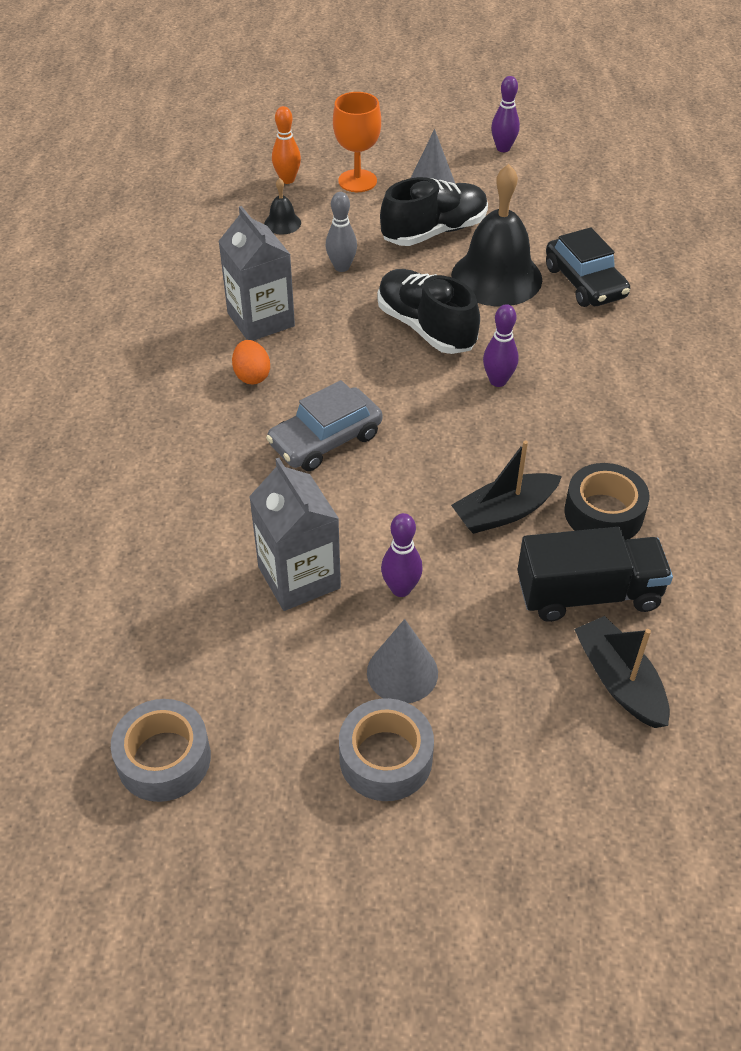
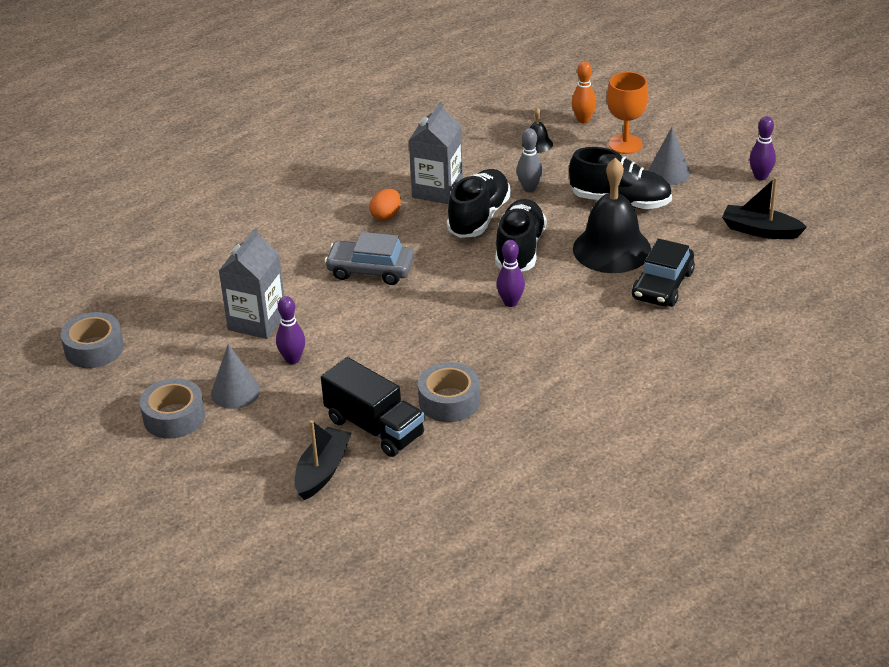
camera: 50 degrees right, 10 degrees down
black boat [451,441,562,534] -> black boat moved to [722,177,807,239]
black tape [565,463,650,540] -> grey tape [418,362,480,422]
none -> black shoe [447,169,511,238]

